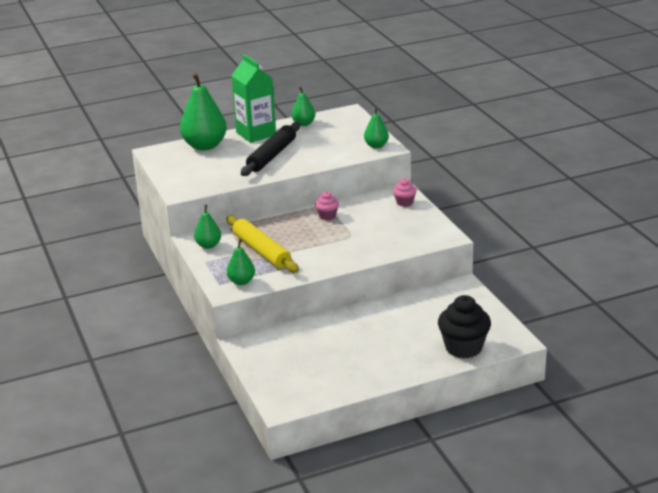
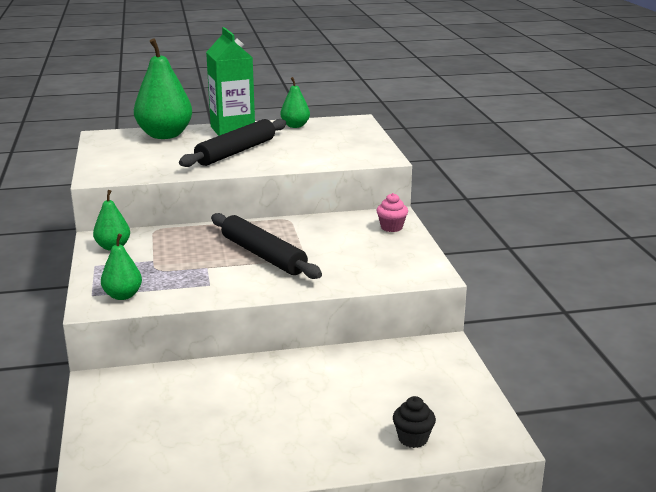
camera: 10 degrees right, 5 degrees down
yellow rolling pin [226,215,299,273] -> none
pink cupcake [315,191,339,220] -> none
green pear [364,108,389,148] -> none
black cupcake [438,295,491,359] -> black cupcake [393,396,436,448], size x0.52
none -> black rolling pin [211,213,322,279]

